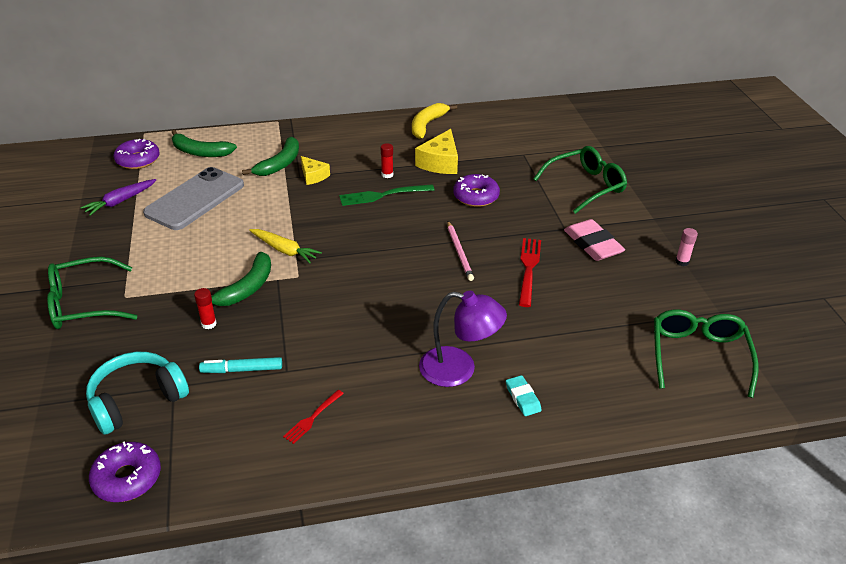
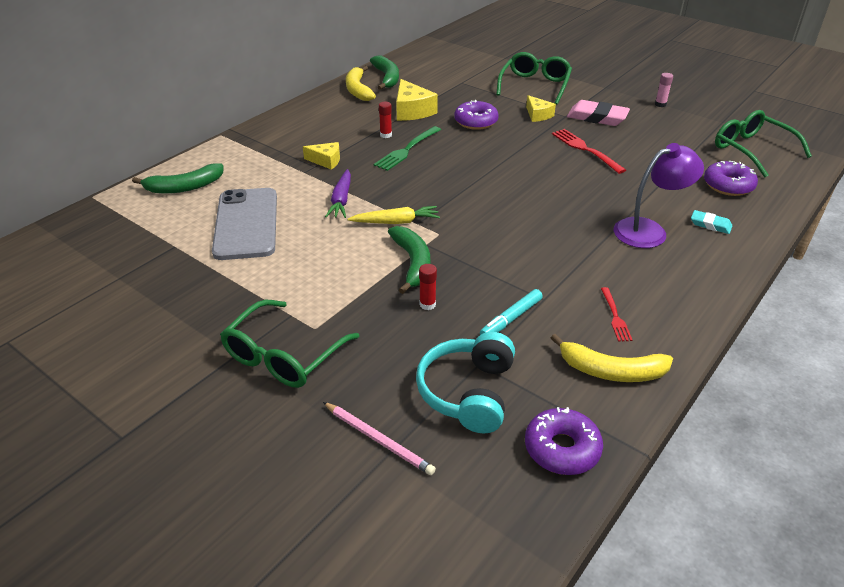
camera: 40 degrees left, 0 degrees up
purple carrot [80,179,156,216] -> purple carrot moved to [325,169,351,218]
purple donut [114,139,160,169] -> purple donut moved to [704,161,758,196]
green banana [242,137,299,176] -> green banana moved to [370,55,399,90]
pink pencil [447,221,474,281] -> pink pencil moved to [323,402,436,475]
none -> yellow cheese [526,95,556,122]
none -> yellow banana [551,334,673,382]

